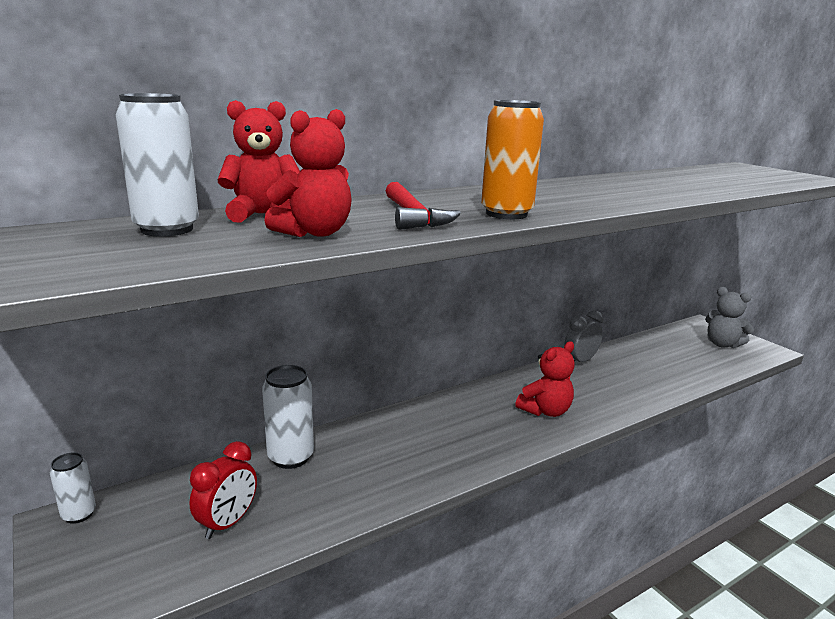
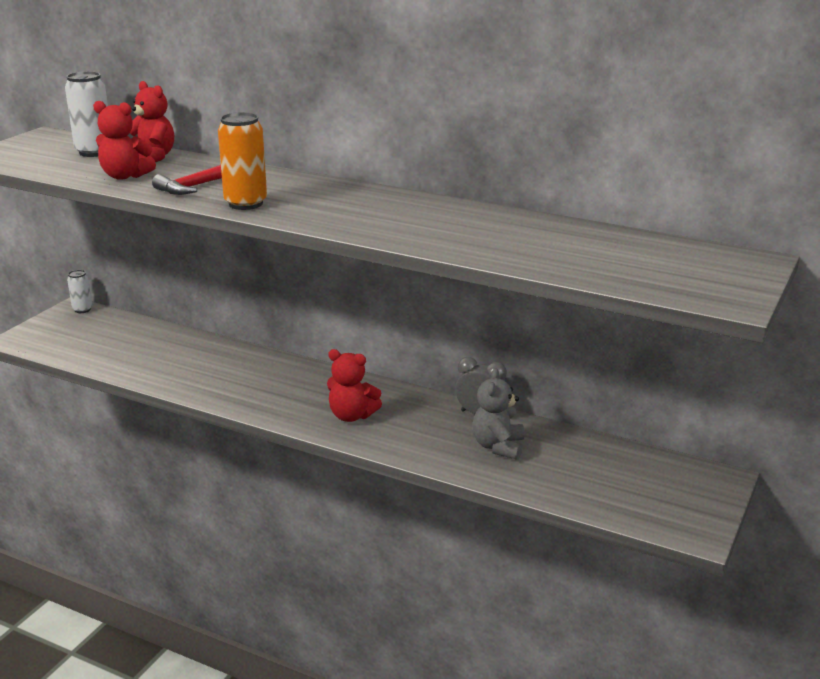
camera: 60 degrees right, 5 degrees up
red clock [190,441,257,539] -> none
white can [262,365,314,469] -> none
grey teddy bear [705,287,754,348] -> grey teddy bear moved to [473,368,524,460]

